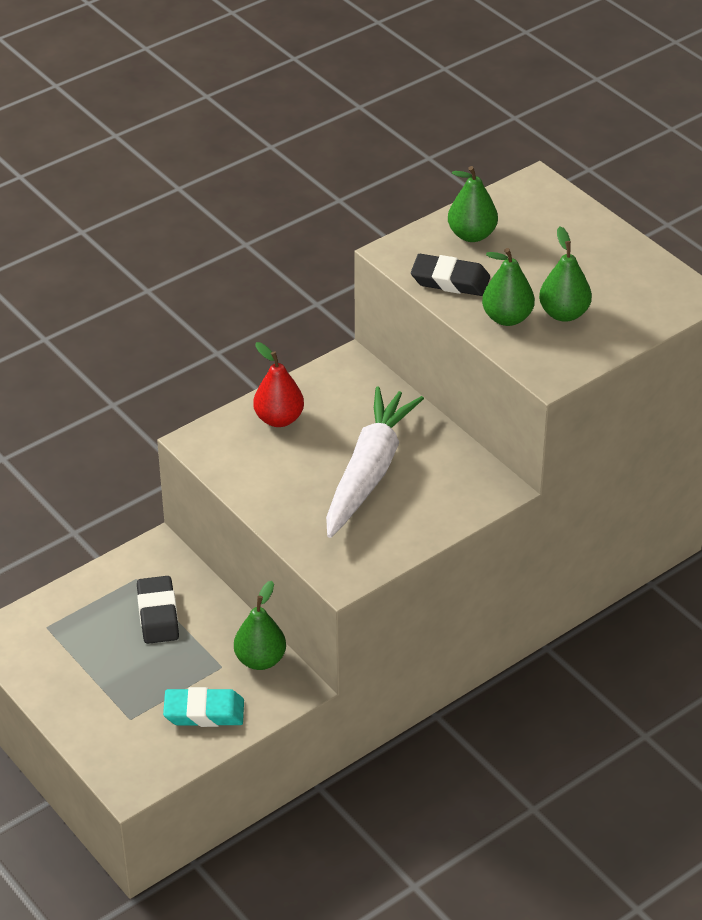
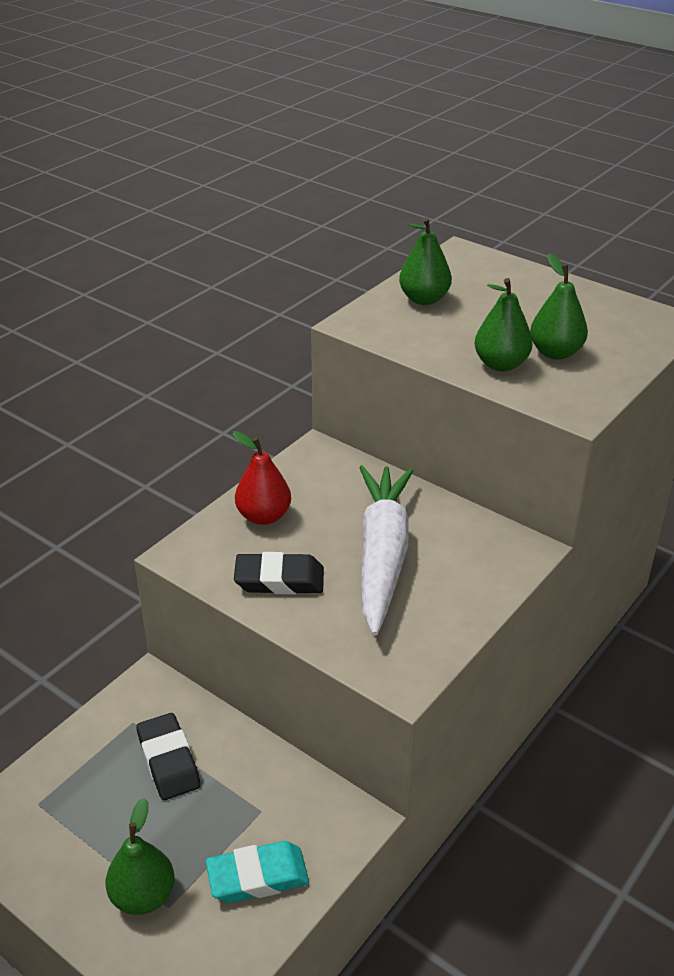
camera: 15 degrees left, 5 degrees down
green pear [234,581,286,670] -> green pear moved to [106,798,175,915]
black eraser [411,254,490,296] -> black eraser moved to [234,552,324,594]

